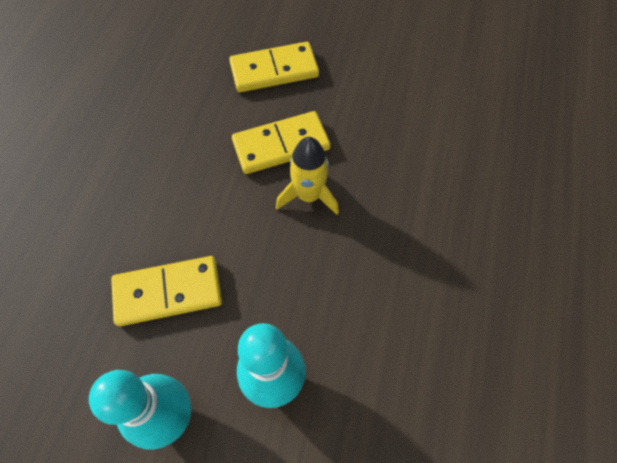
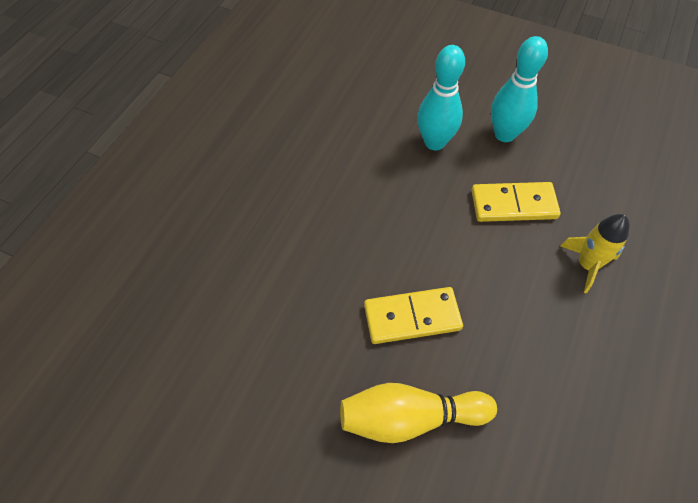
camera: 170 degrees left, 5 degrees down
yellow domino [229,42,319,92] -> yellow bowling pin [340,383,497,443]
yellow rocket [276,137,339,215] -> yellow rocket moved to [560,214,630,294]

